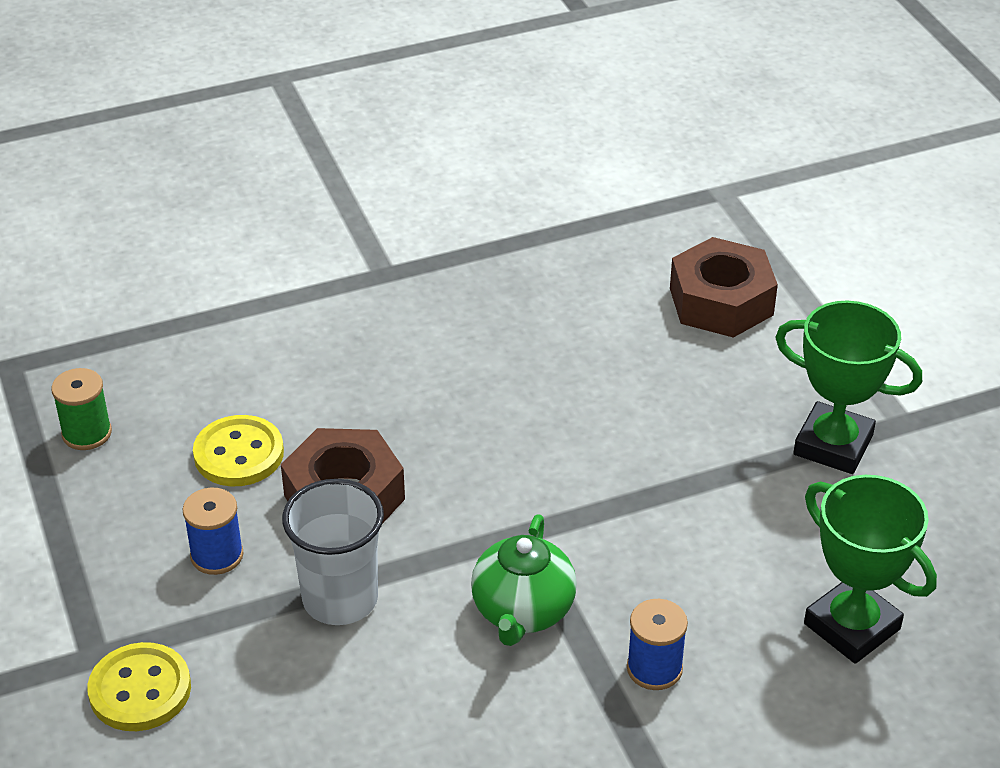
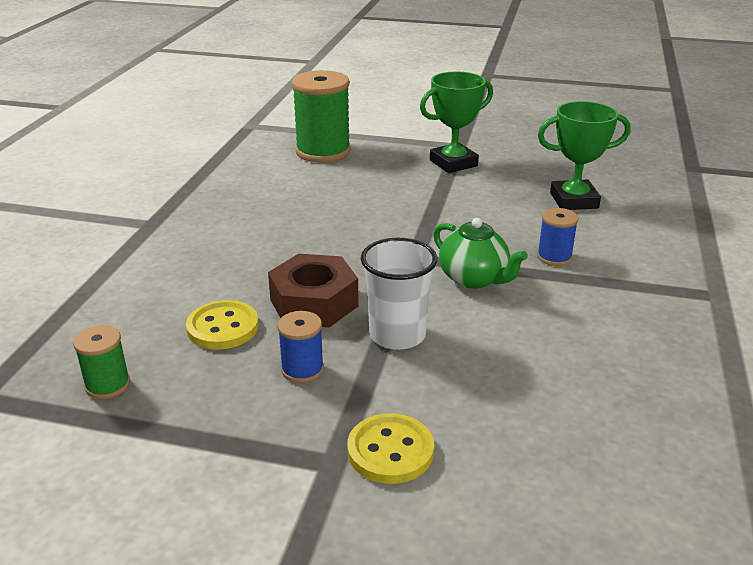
camera: 55 degrees left, 10 degrees down
brown nut [670,237,778,338] -> green spool [291,70,351,163]

